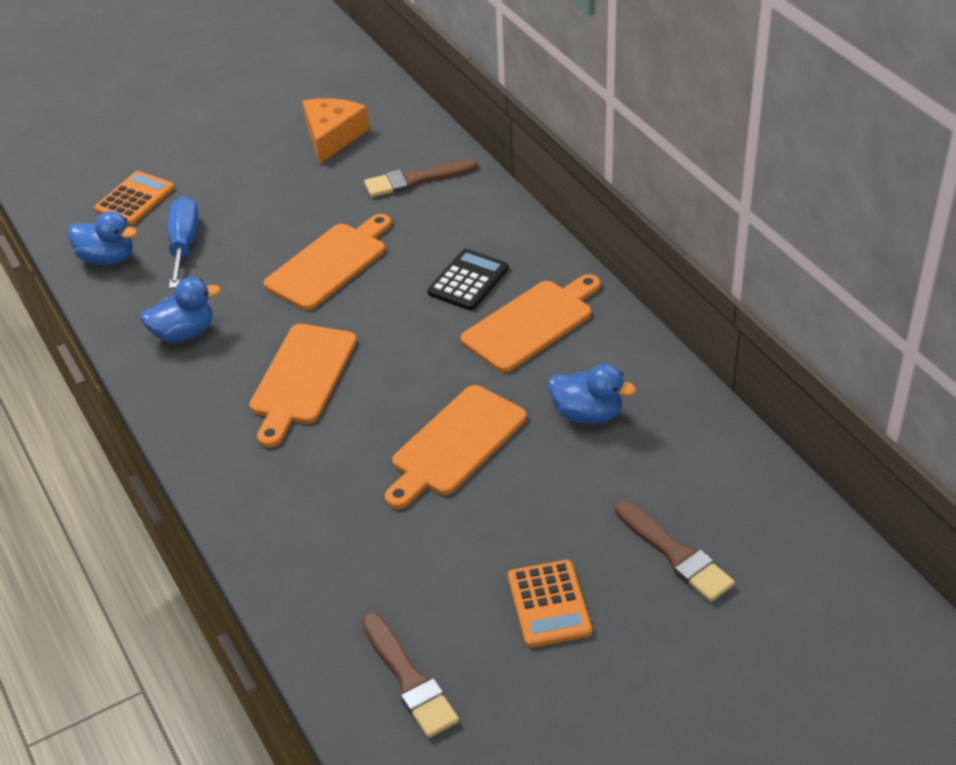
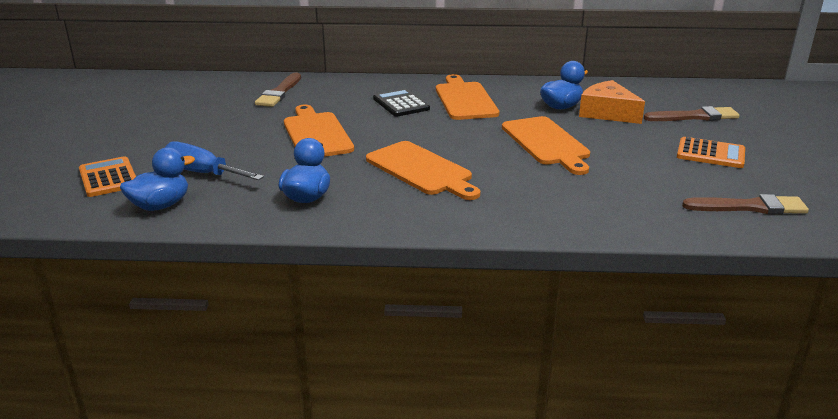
camera: 60 degrees left, 15 degrees down
orange cheese [302,98,369,164] -> orange cheese moved to [579,80,645,124]

